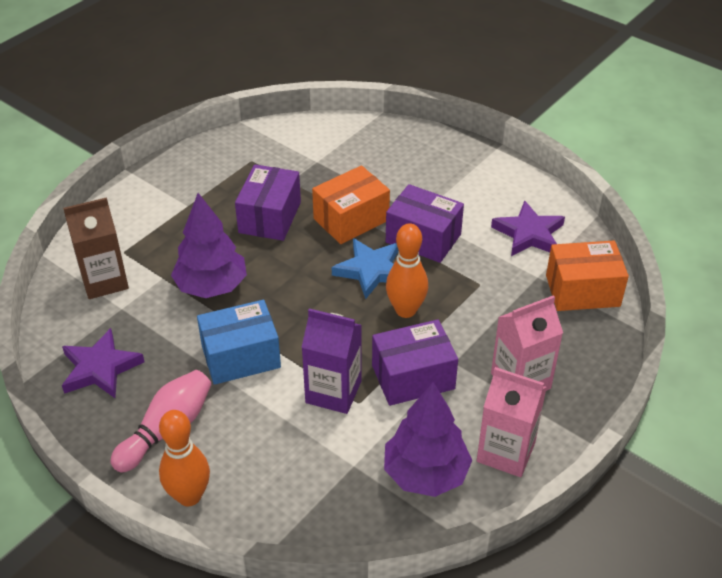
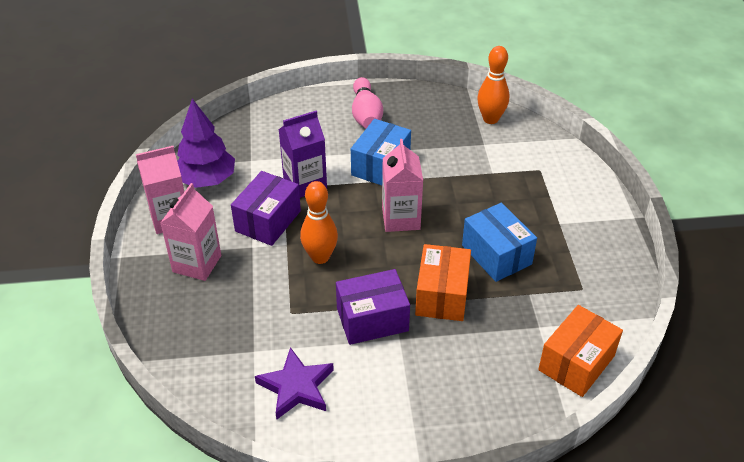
camera: 135 degrees right, 0 degrees up
purple star [62,328,144,398] -> none
brown carton [63,197,129,299] -> none
orange bowling pin [159,410,210,506] -> orange bowling pin moved to [477,46,509,124]
purple tree [171,193,247,298] -> none
purple box [235,164,301,241] -> blue box [462,203,537,282]
blue star [332,238,399,299] -> none
orange box [546,241,629,311] -> orange box moved to [538,305,623,397]
none -> pink carton [382,139,423,232]

